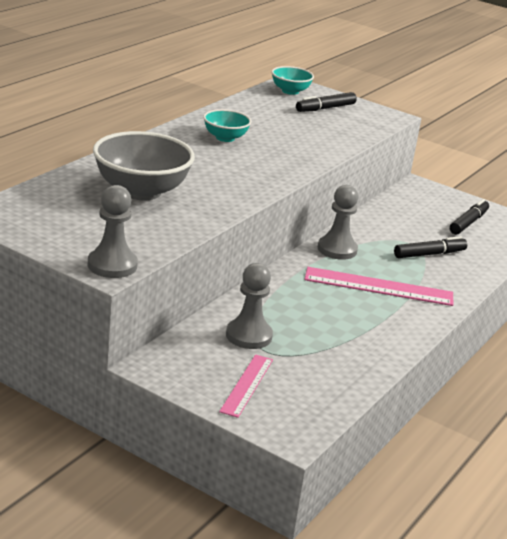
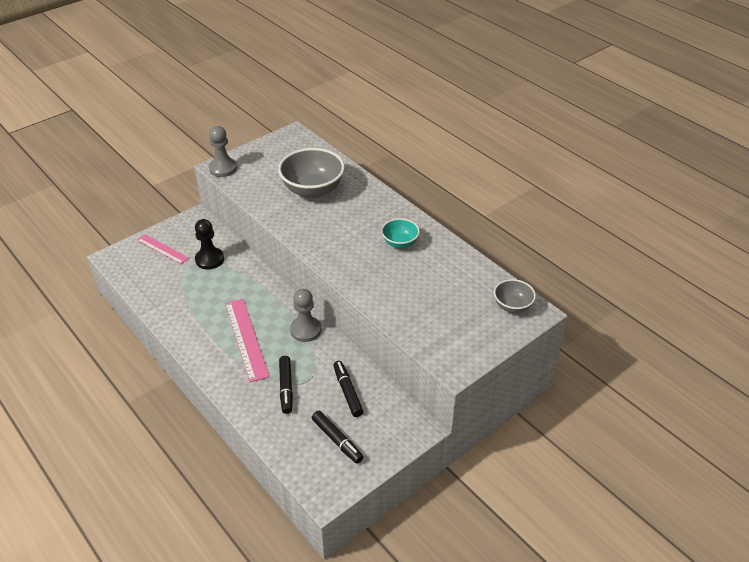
camera: 110 degrees right, 15 degrees up
grey pawn [226,263,273,349] -> black pawn [195,219,224,270]
turquoise bowl [272,66,314,95] -> grey bowl [494,279,536,313]
black marker [296,92,357,112] -> black marker moved to [333,361,363,417]
pink ruler [304,267,453,306] -> pink ruler turned 45 degrees counterclockwise [225,299,270,382]

